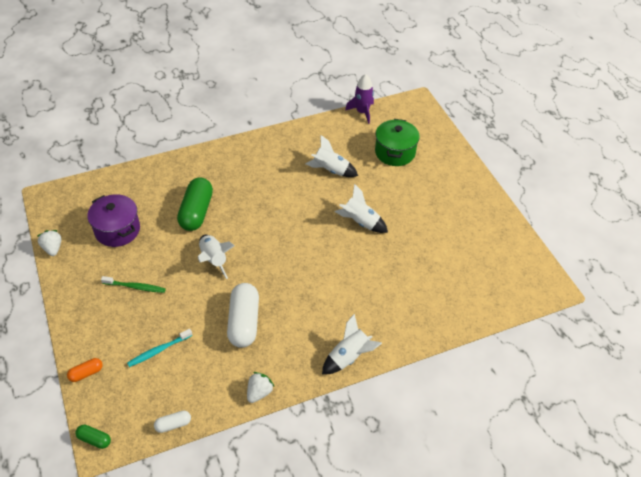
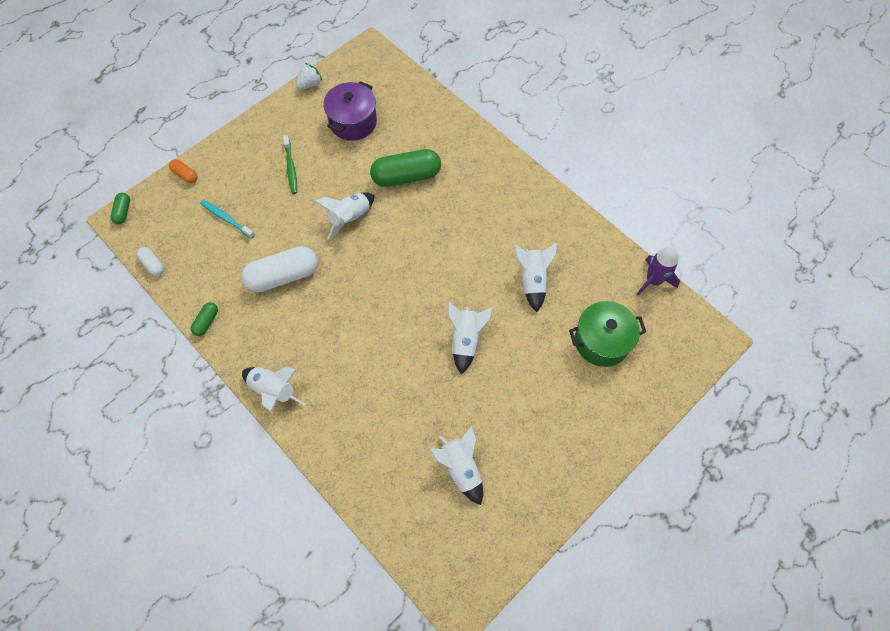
camera: 70 degrees right, 15 degrees up
white strawberry [247,372,274,403] -> green capsule [190,302,218,336]
none -> white rocket [429,426,483,505]

